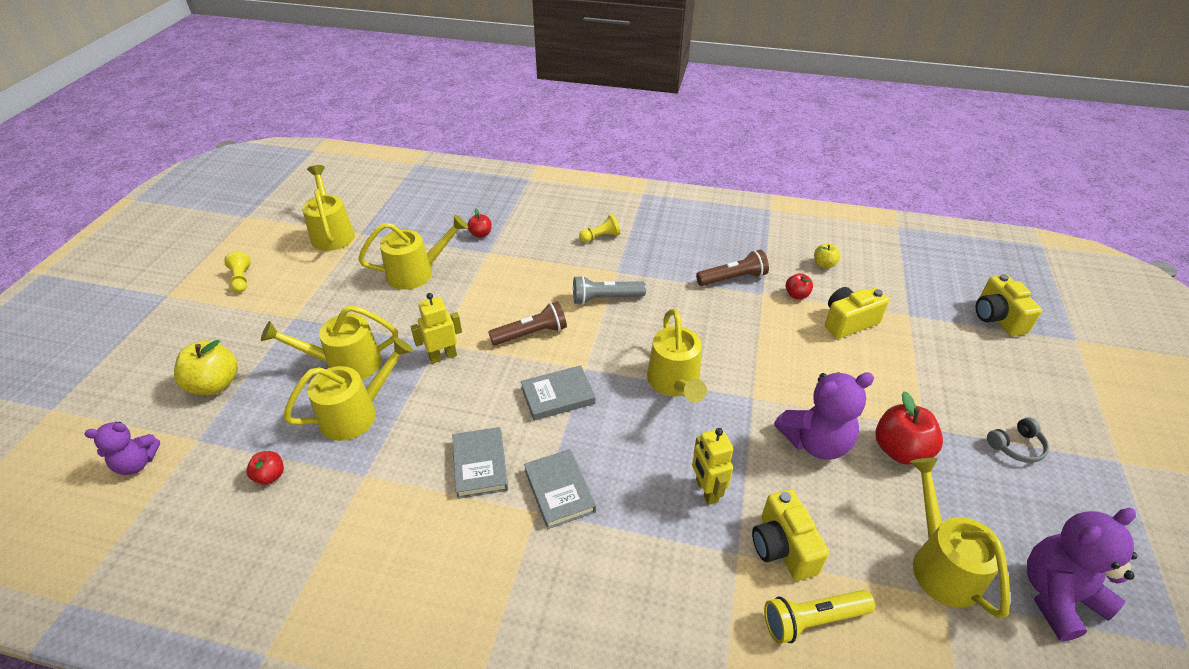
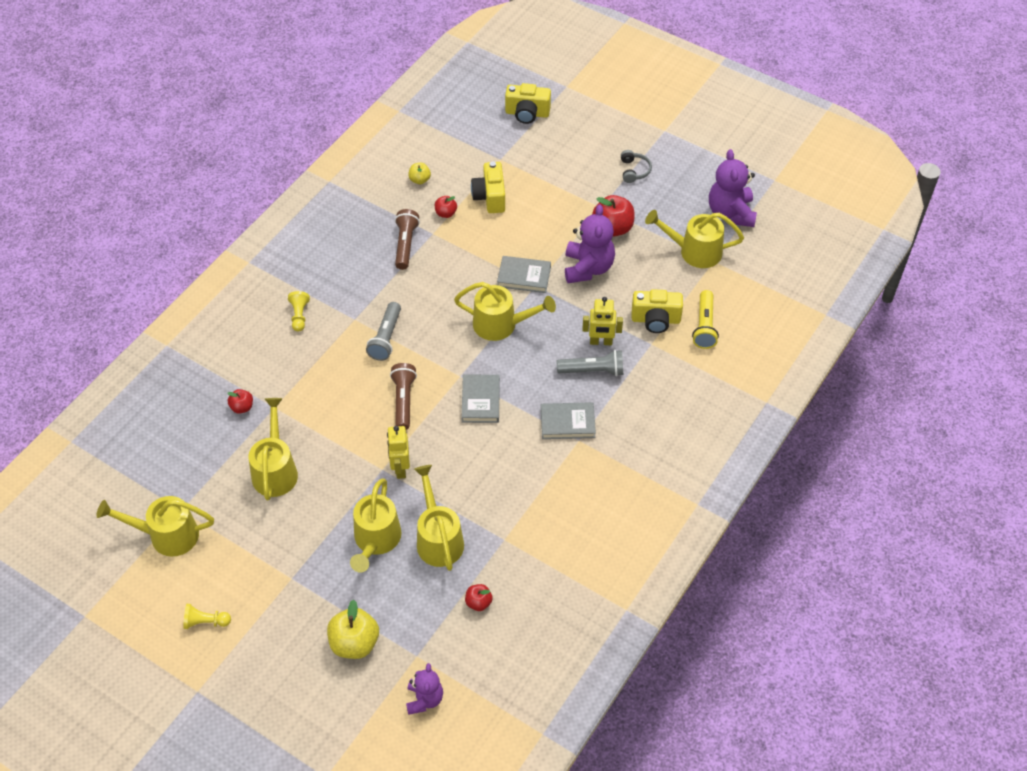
camera: 70 degrees left, 10 degrees up
grey book [452,427,508,499] -> grey book moved to [497,256,551,293]
none -> grey flashlight [557,350,623,377]

